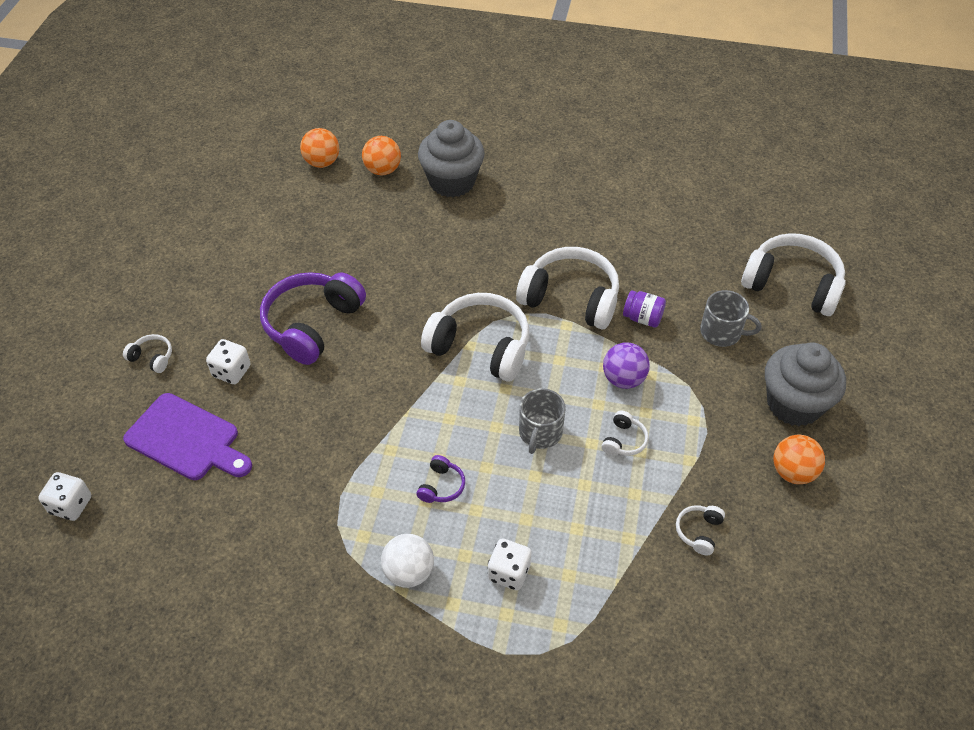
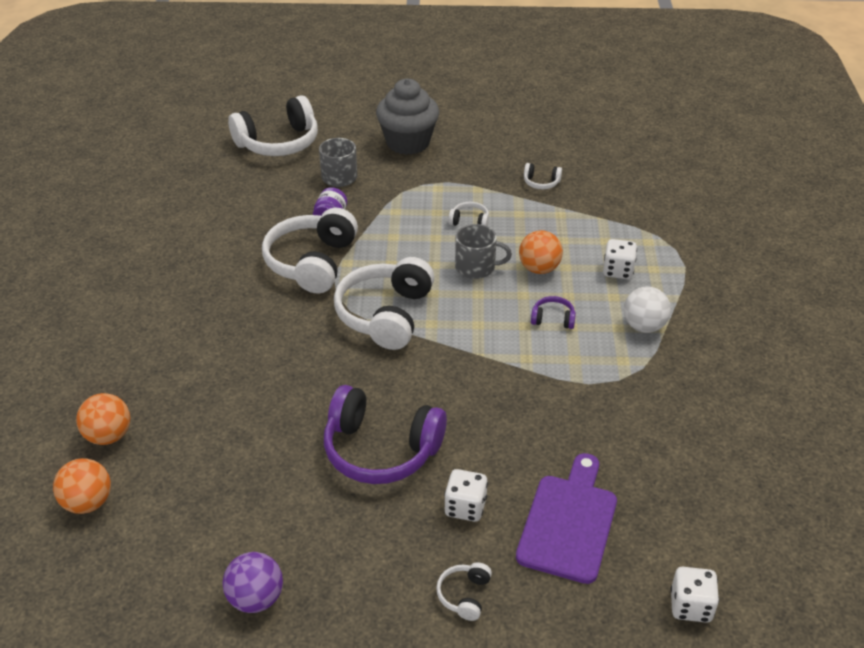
camera: 100 degrees left, 10 degrees down
grey cupcake [418,120,485,197] -> none
purple ball [603,342,650,389] -> purple ball moved to [223,552,283,613]
white headphones [741,233,846,316] -> white headphones turned 135 degrees counterclockwise [228,95,318,156]
orange ball [773,435,825,484] -> orange ball moved to [519,230,563,274]

